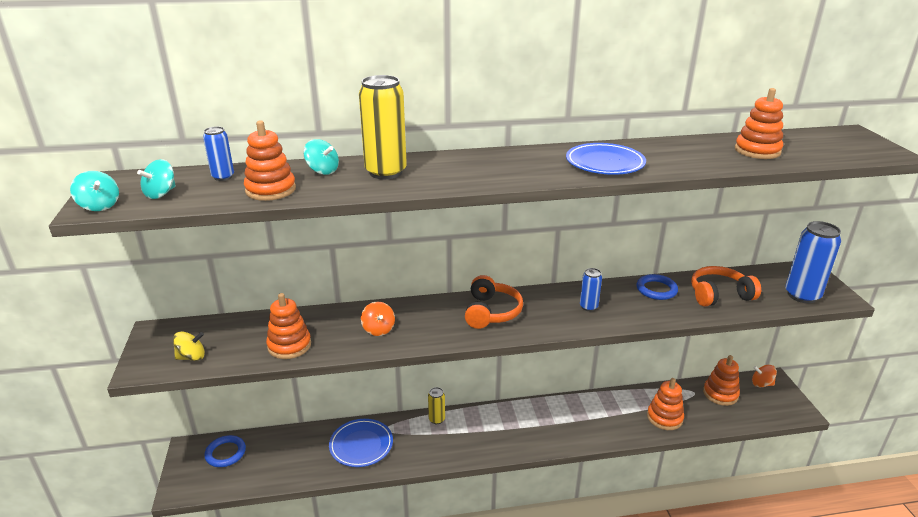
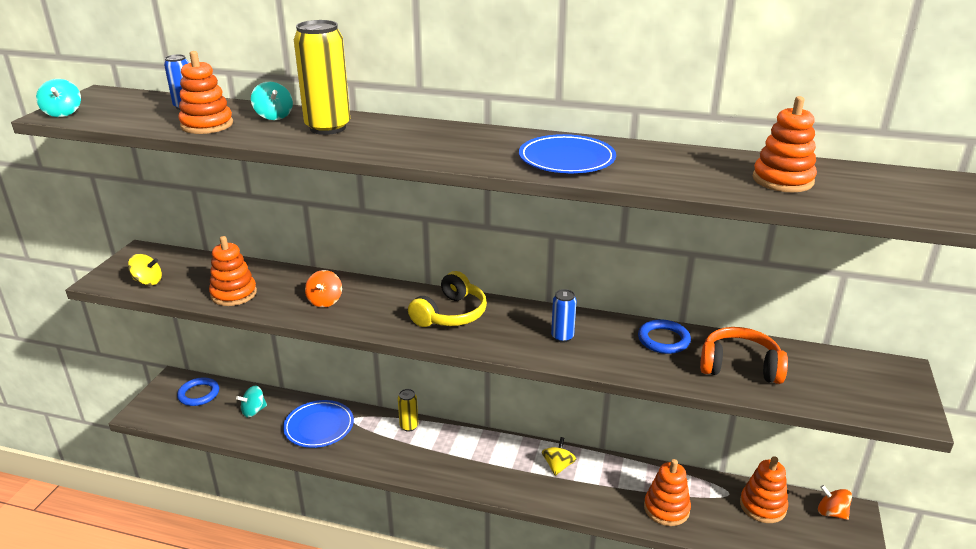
camera: 25 degrees right, 0 degrees up
turquoise spinning top [137,159,176,199] -> turquoise spinning top moved to [236,386,267,417]
orange headphones [465,275,523,329] -> yellow headphones [408,271,487,327]
blue can [785,221,841,303] -> none
none -> yellow spinning top [542,437,576,476]

